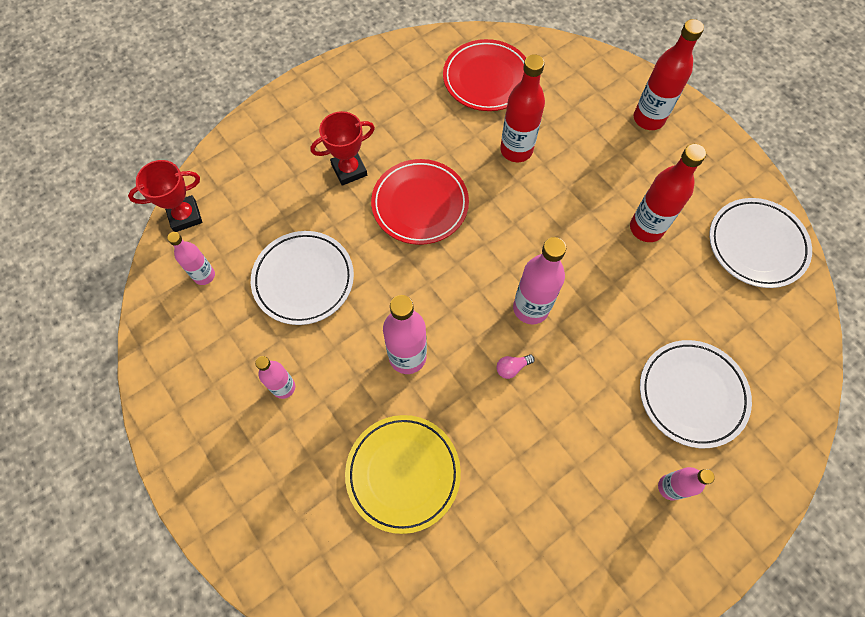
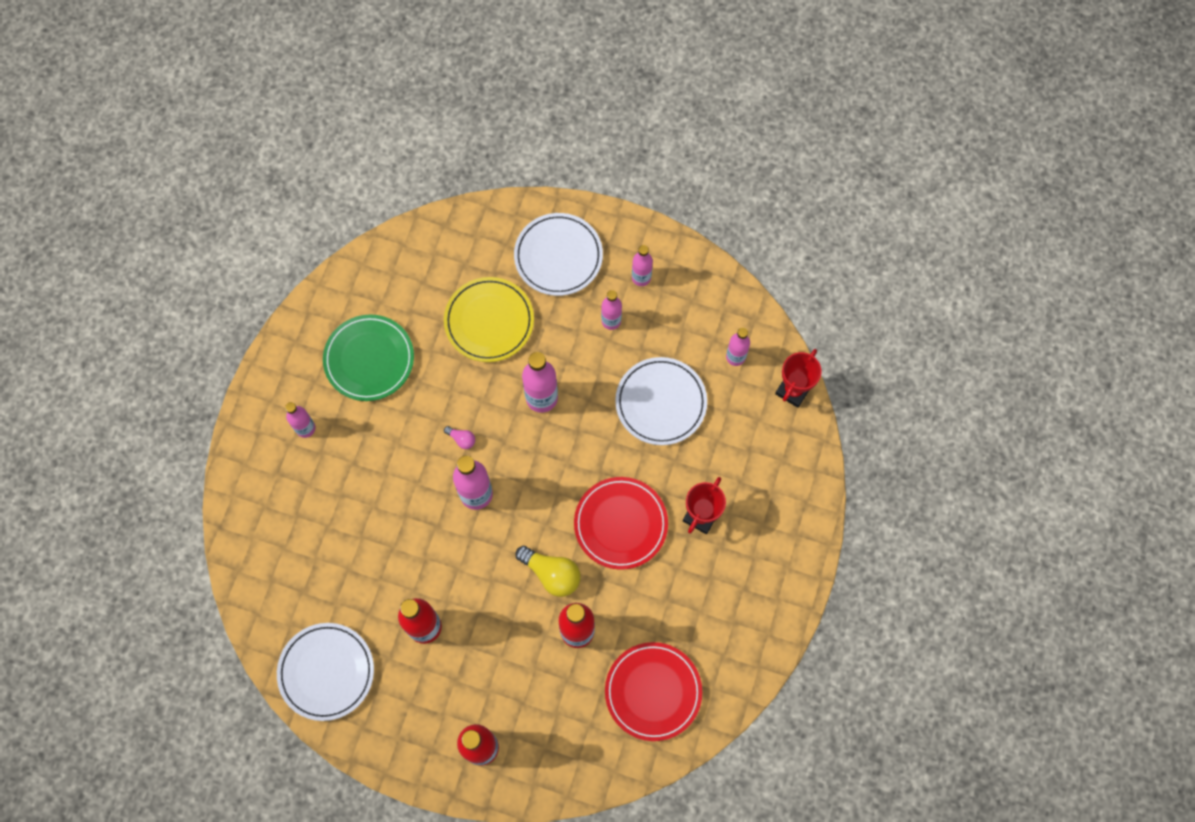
camera: 145 degrees right, 5 degrees up
pink light bulb [496,354,535,379] -> pink light bulb turned 90 degrees clockwise [444,426,475,449]
white plate [640,340,752,448] -> white plate moved to [514,213,603,296]
none -> green plate [323,314,414,401]
none -> yellow light bulb [515,546,581,597]
none -> pink bottle [632,245,653,286]

